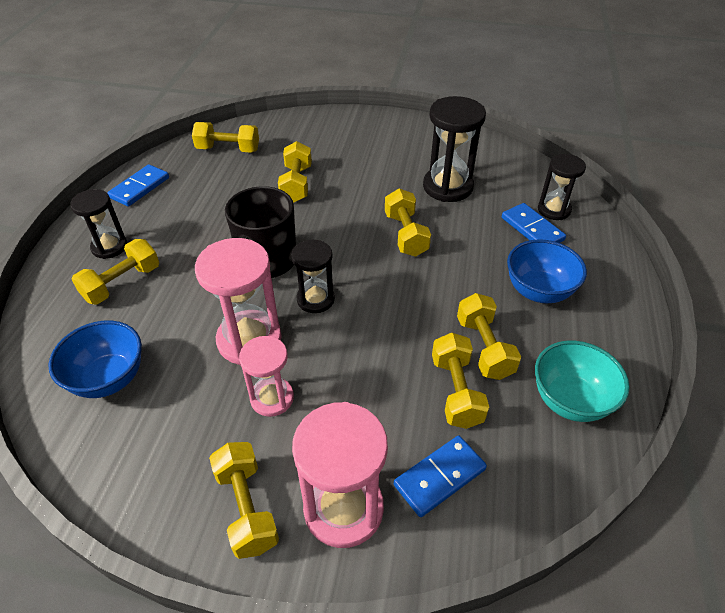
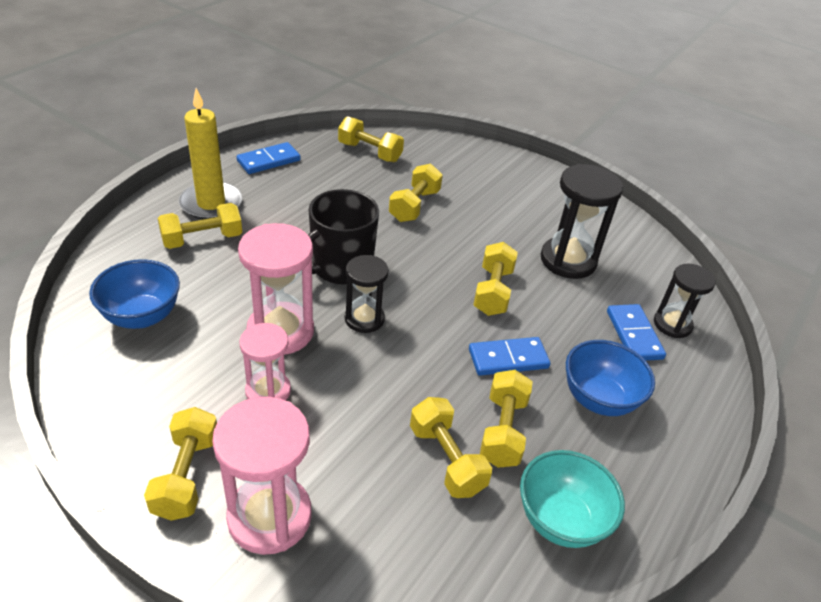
camera: 20 degrees right, 5 degrees down
black hourglass [70,189,127,259] -> yellow candle [179,88,242,220]
blue domino [394,436,487,517] -> blue domino moved to [469,337,550,376]
yellow dumbbell [432,333,489,429] -> yellow dumbbell turned 45 degrees counterclockwise [410,397,492,498]

